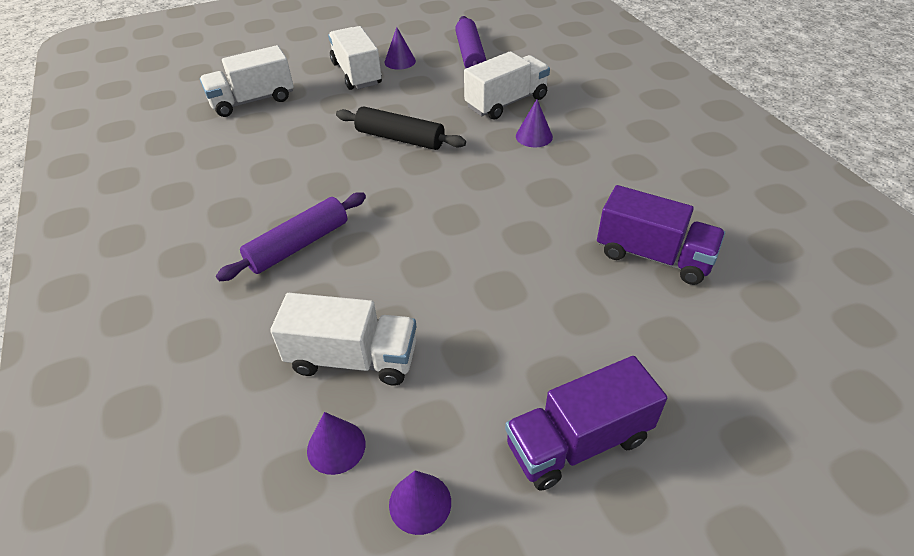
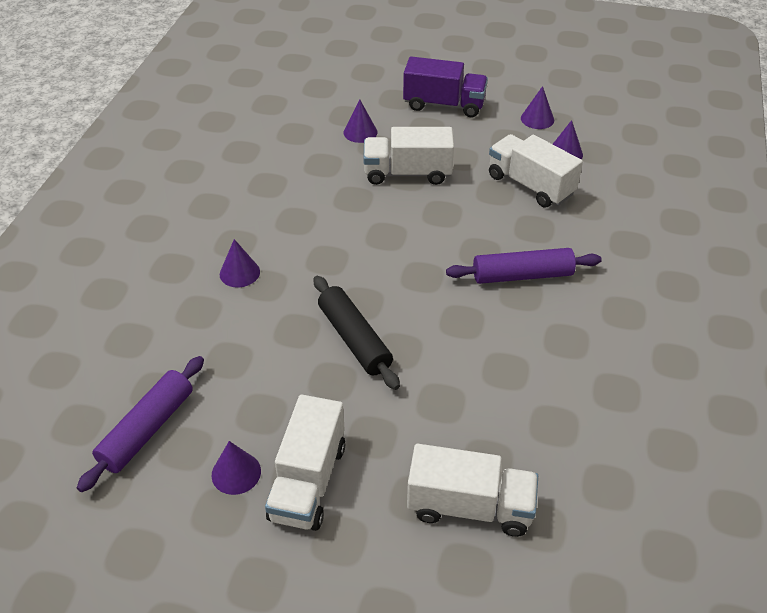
camera: 145 degrees left, 0 degrees up
white truck [464,51,550,120] -> white truck moved to [363,127,454,185]
purple truck [597,185,725,285] -> none
none -> purple cone [344,100,377,143]

